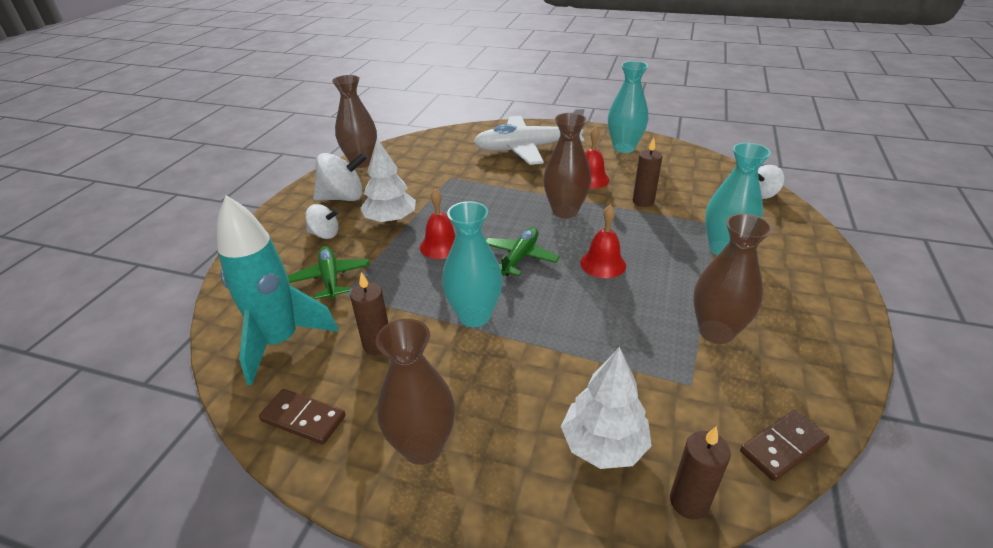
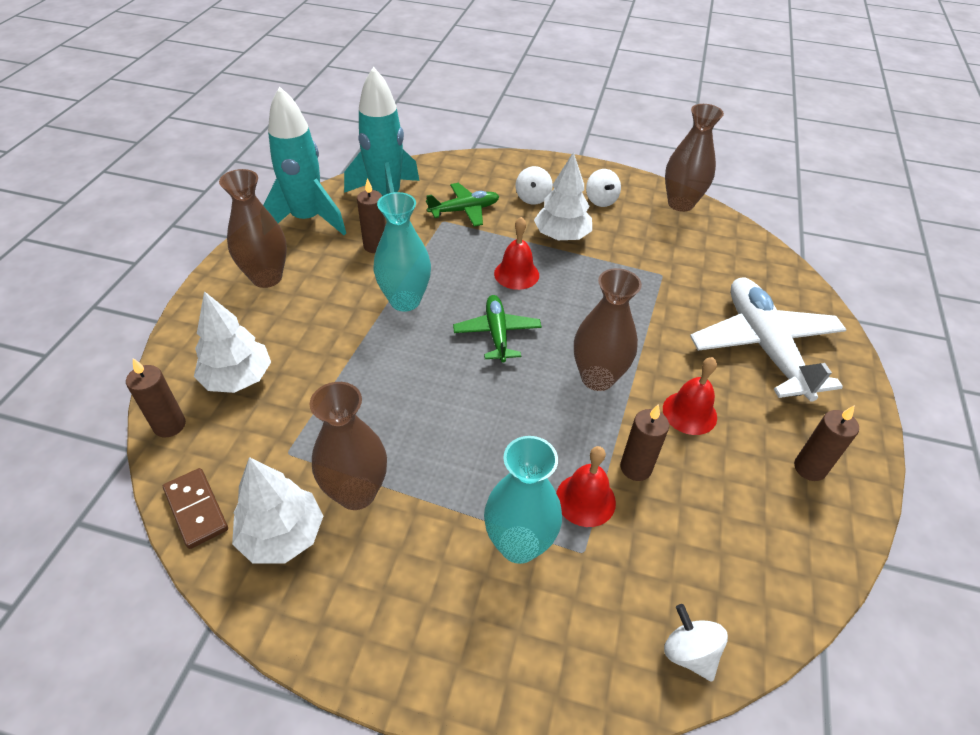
camera: 85 degrees right, 10 degrees up
brown domino [259,389,346,445] -> turquoise rocket [263,86,346,235]
white spinning top [313,152,367,201] -> white spinning top [586,169,621,207], size x0.61
green plane [486,227,560,276] -> green plane turned 120 degrees counterclockwise [453,295,542,363]
red bell [581,205,626,278] -> red bell moved to [556,446,616,527]
turquoise vase [608,61,648,153] -> brown candle [794,405,859,481]
none -> white tree [232,457,323,564]

